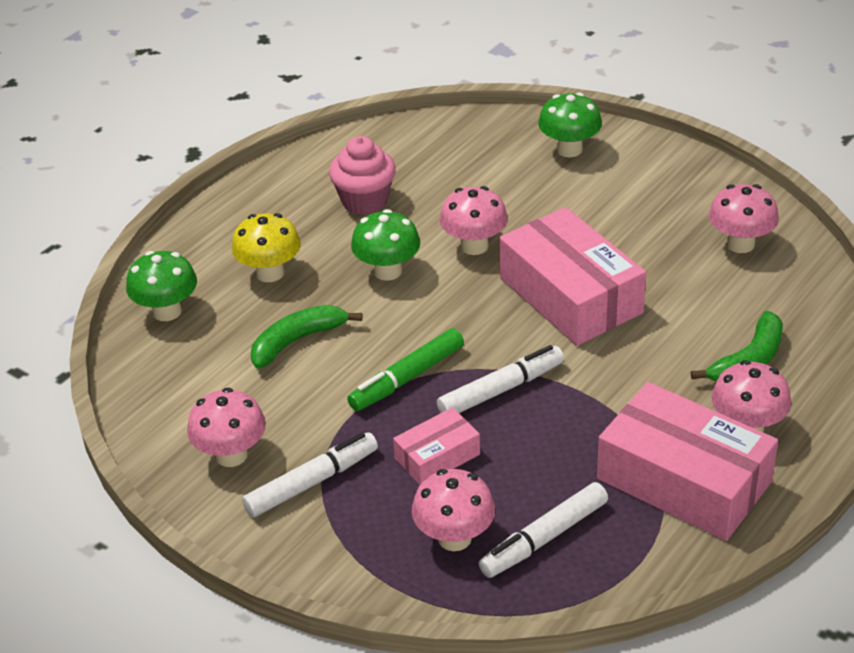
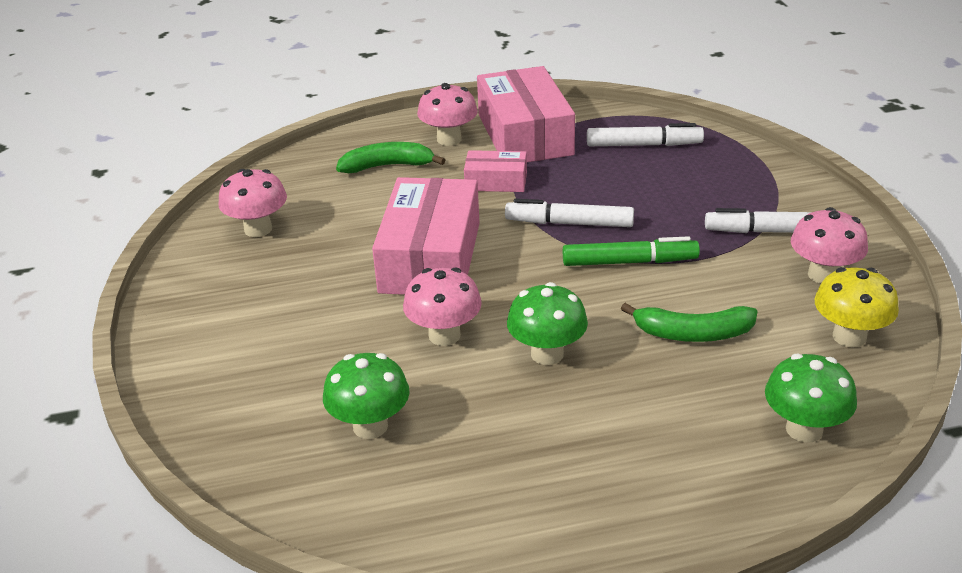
camera: 140 degrees left, 5 degrees down
yellow mushroom [232,213,301,282] -> yellow mushroom moved to [815,267,899,348]
pink cupcake [329,136,396,215] -> none
pink box [393,407,480,485] -> pink box moved to [464,150,527,192]
pink mushroom [412,469,495,551] -> none
green mushroom [538,92,602,157] -> green mushroom moved to [323,353,410,439]

